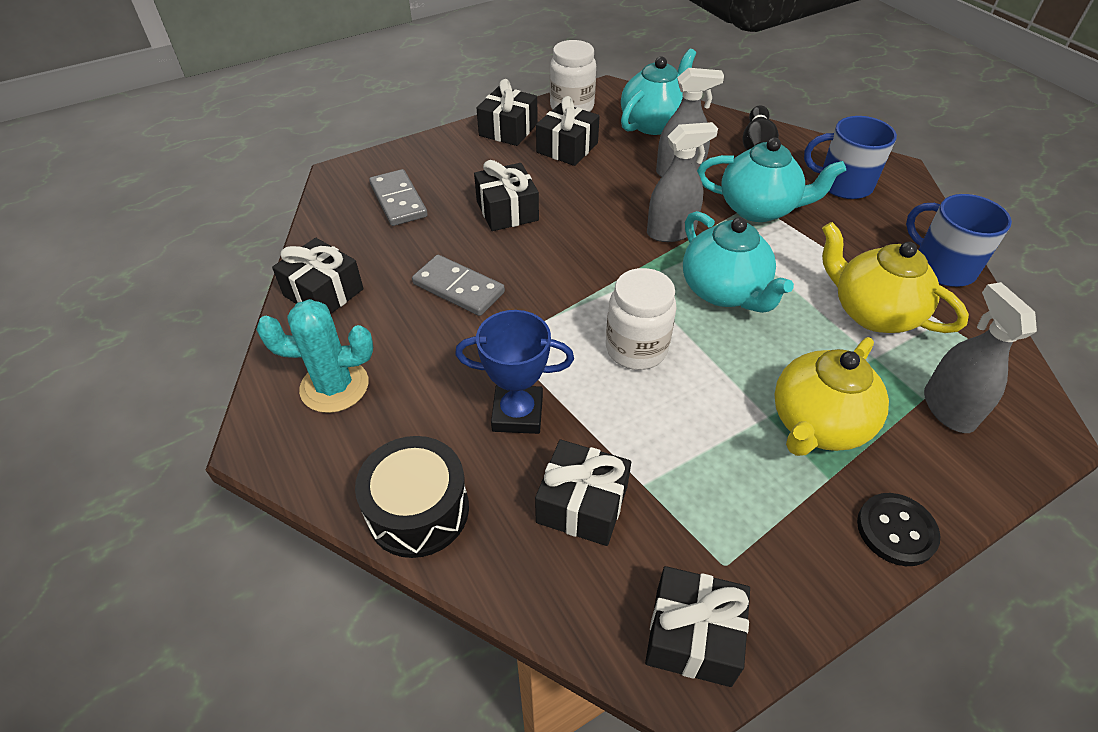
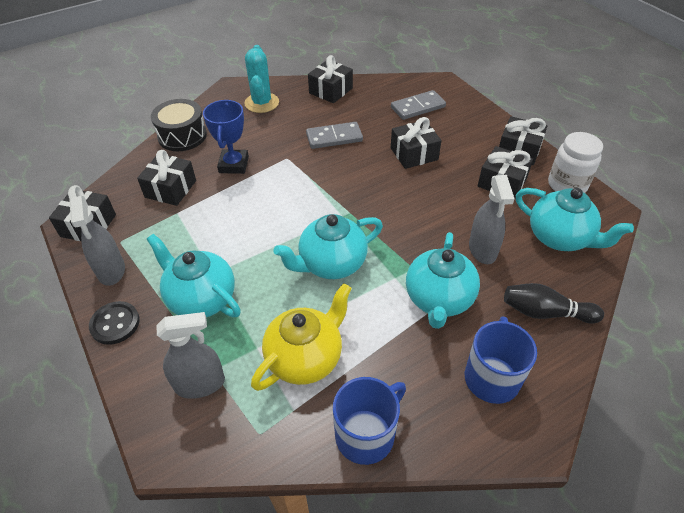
camera: 90 degrees right, 0 degrees up
grey domino [412,255,505,316] -> grey domino turned 45 degrees clockwise [306,122,363,149]
white jar [606,268,677,370] -> none
grey spray bottle [647,122,718,242] -> grey spray bottle moved to [69,196,125,286]
yellow teapot [774,337,889,456] -> turquoise teapot [147,234,241,317]

